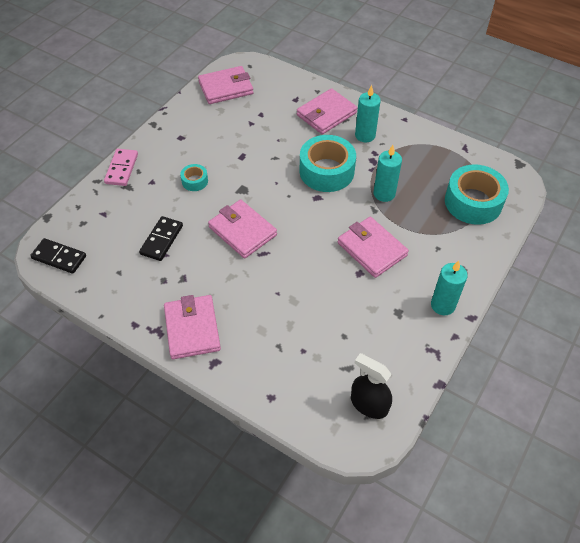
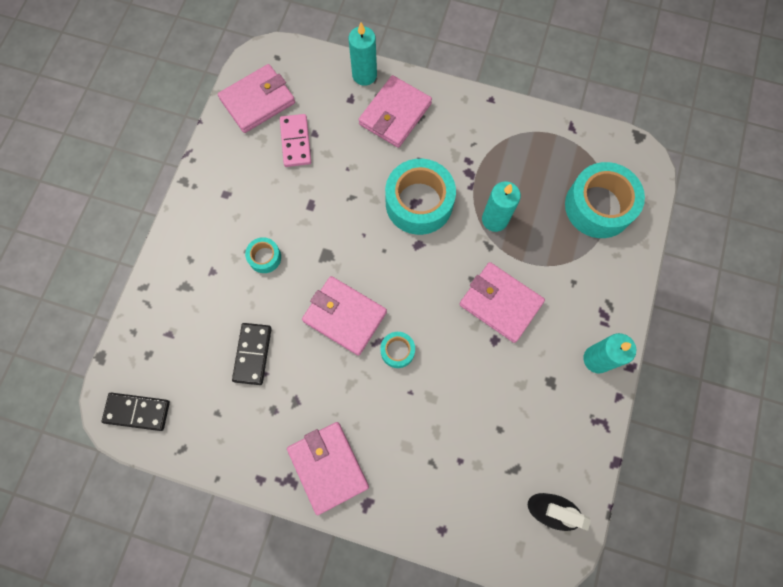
camera: 15 degrees left, 20 degrees up
pink domino [104,149,138,186] -> pink domino moved to [280,114,311,167]
turquoise candle [355,85,381,142] -> turquoise candle moved to [348,22,377,86]
none -> turquoise tape [380,332,415,368]

